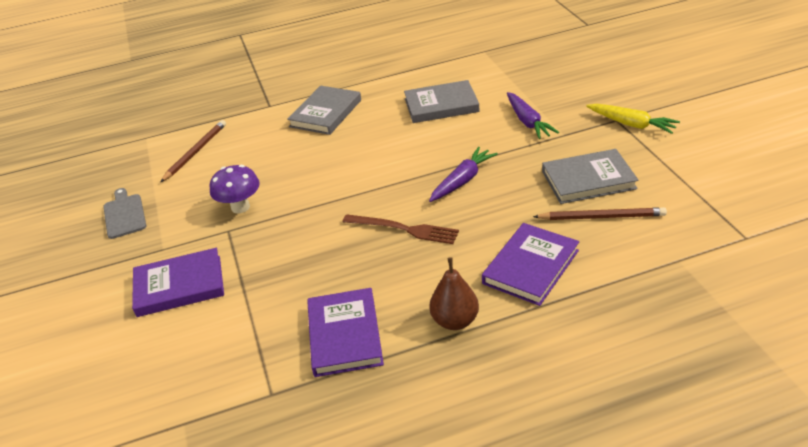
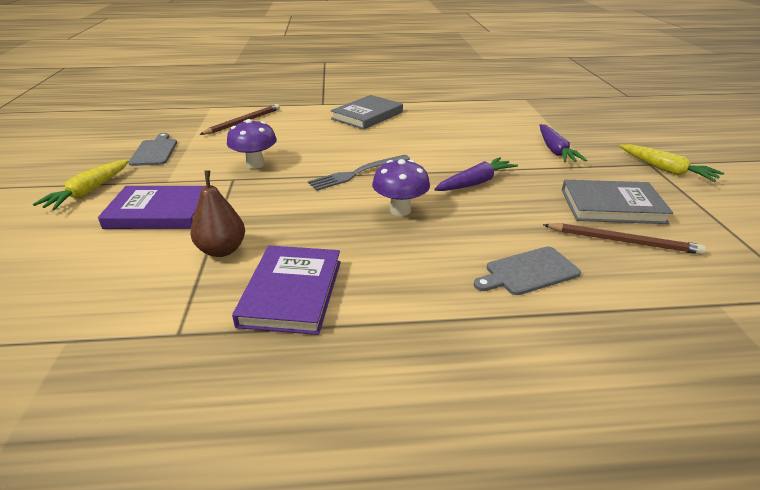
camera: 10 degrees right, 5 degrees down
brown fork [343,214,459,244] -> purple mushroom [372,159,430,216]
grey book [404,80,480,123] -> none
brown pear [429,257,479,330] -> brown pear moved to [191,170,245,257]
purple book [482,223,579,306] -> grey cutting board [474,246,581,295]
none -> yellow carrot [33,160,129,210]
none -> grey fork [308,155,410,191]

